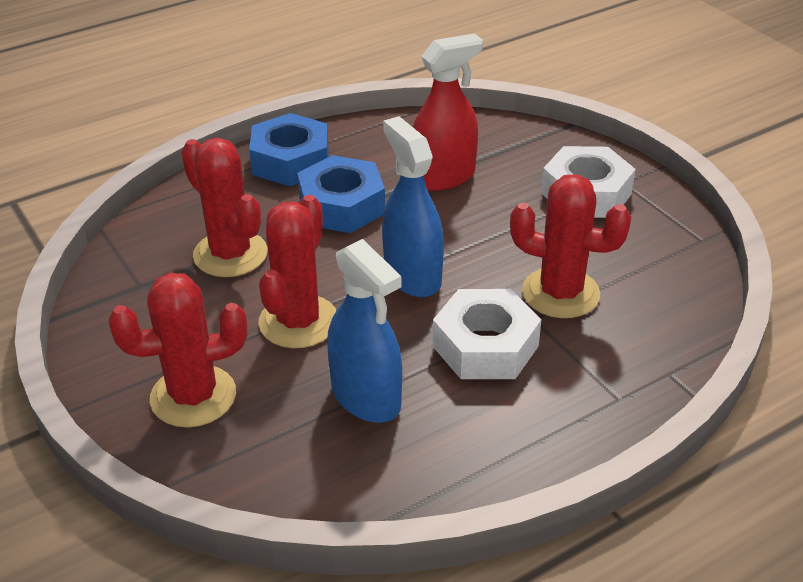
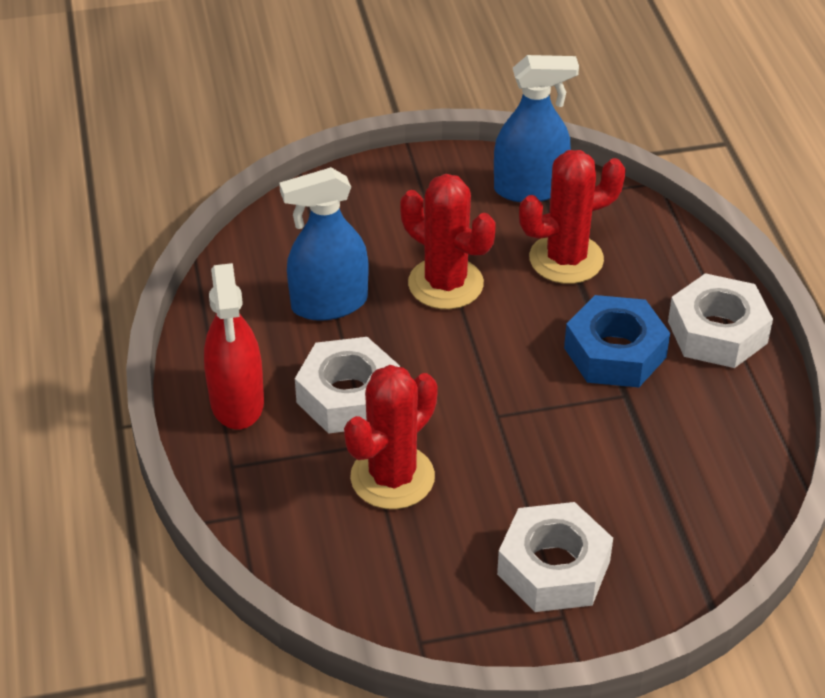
camera: 110 degrees right, 5 degrees up
red cactus [109,273,247,428] -> none
blue nut [249,113,329,186] -> white nut [668,273,773,368]
blue spray bottle [382,116,444,297] -> blue spray bottle moved to [494,55,579,202]
red spray bottle [413,33,483,191] -> red spray bottle moved to [204,263,264,429]

